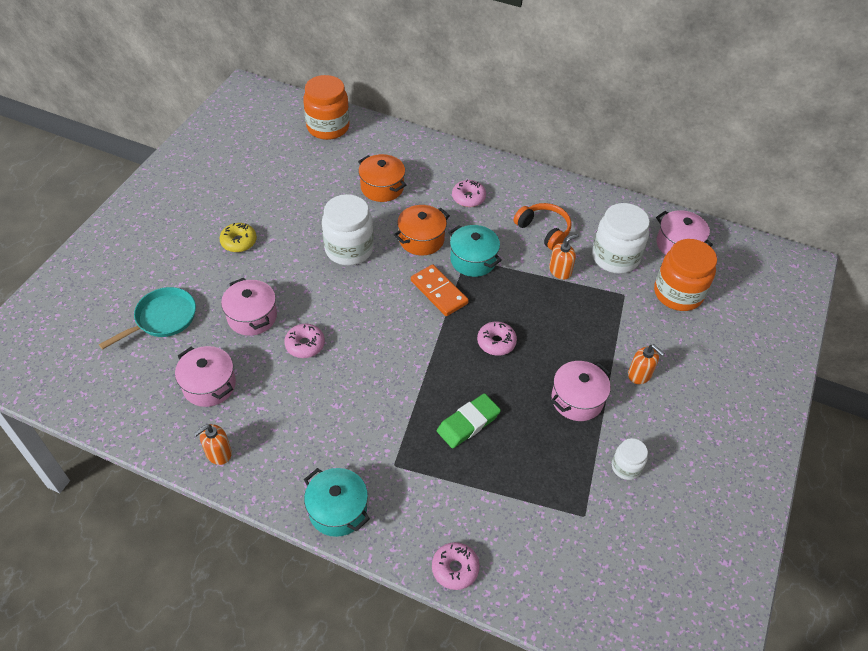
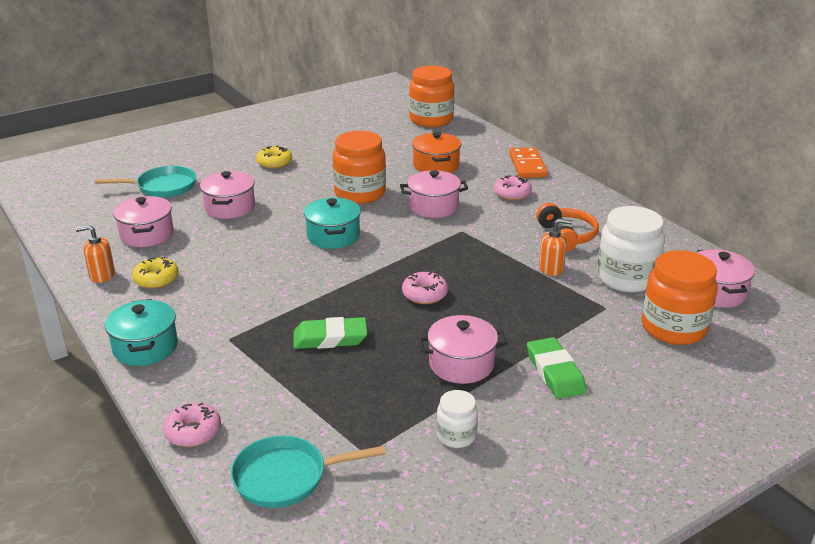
camera: 35 degrees right, 20 degrees down
pink donut [284,324,325,358] -> none
white jar [322,194,374,266] -> orange jar [333,131,386,204]
orange pot [394,205,450,255] -> pink pot [400,170,468,218]
orange domino [411,264,469,316] -> orange domino moved to [509,147,548,178]
turquoise pot [448,225,502,277] -> turquoise pot moved to [304,198,361,249]
orange soap dispenser [628,345,665,384] -> green eraser [527,337,587,399]
none -> yellow donut [132,257,179,289]
none -> turquoise pan [230,435,386,508]

